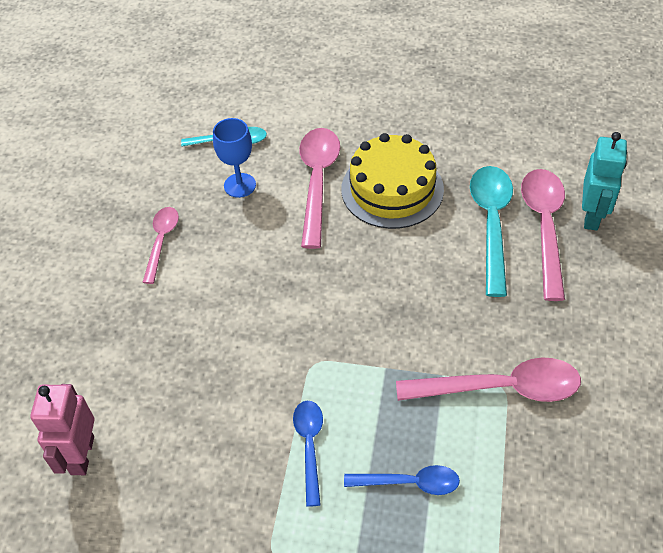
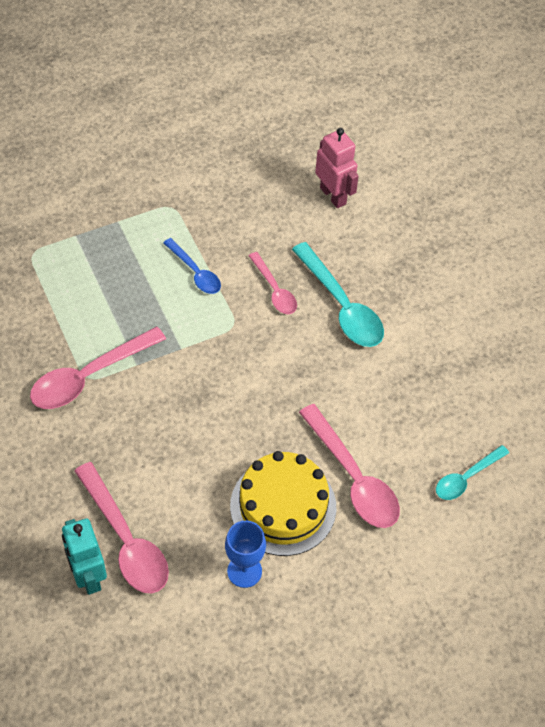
camera: 140 degrees right, 5 degrees up
pink spoon [142,207,179,284] -> pink spoon moved to [249,252,297,314]
blue goblet [213,118,256,198] -> blue goblet moved to [225,521,266,588]
blue spoon [344,465,460,495] -> none
turquoise spoon [470,166,513,297] -> turquoise spoon moved to [292,242,384,347]

